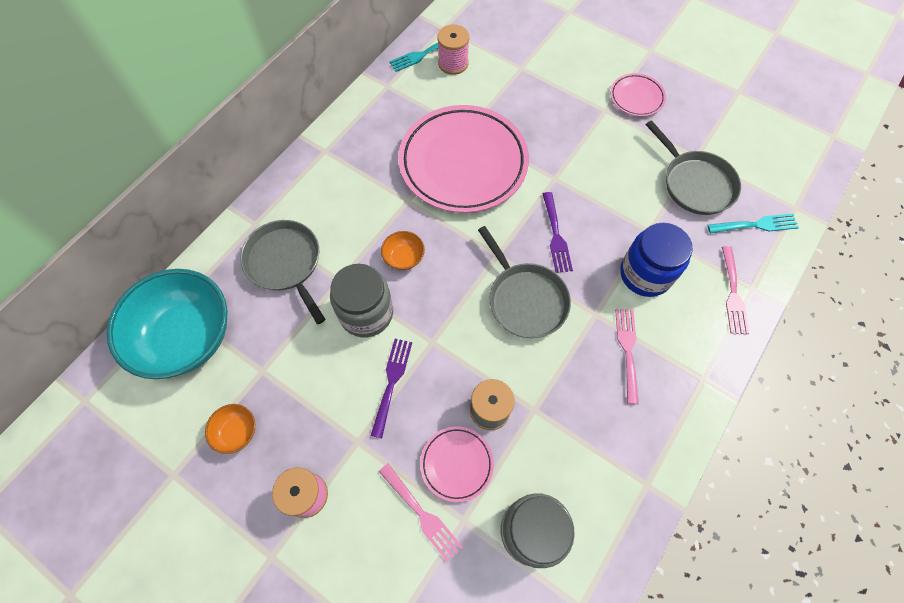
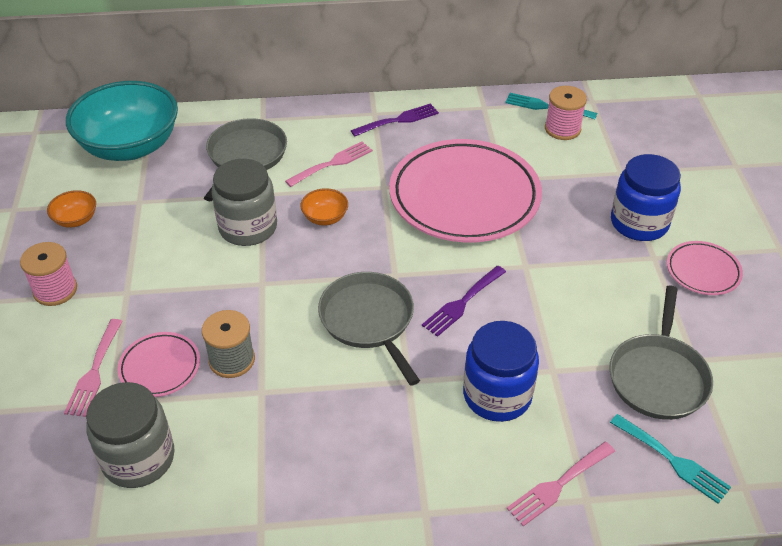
camera: 50 degrees right, 20 degrees down
purple fork [371,339,412,438] -> purple fork moved to [351,103,439,136]
grey pan [478,226,571,338] -> grey pan turned 135 degrees clockwise [318,272,420,386]
pink fork [615,309,639,404] -> pink fork moved to [285,141,373,187]
none -> blue jar [611,154,681,241]

